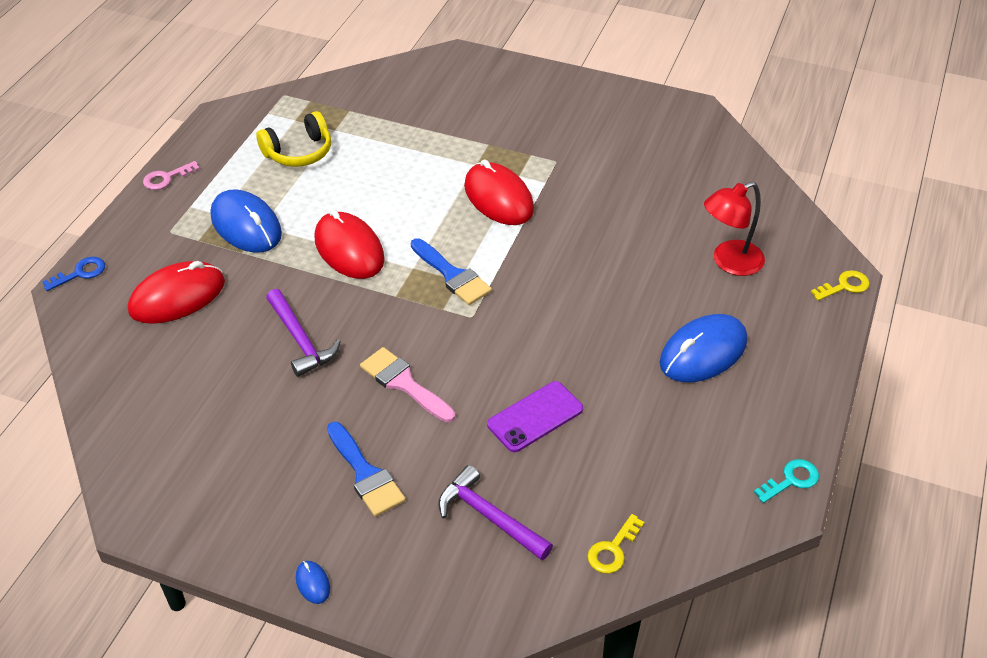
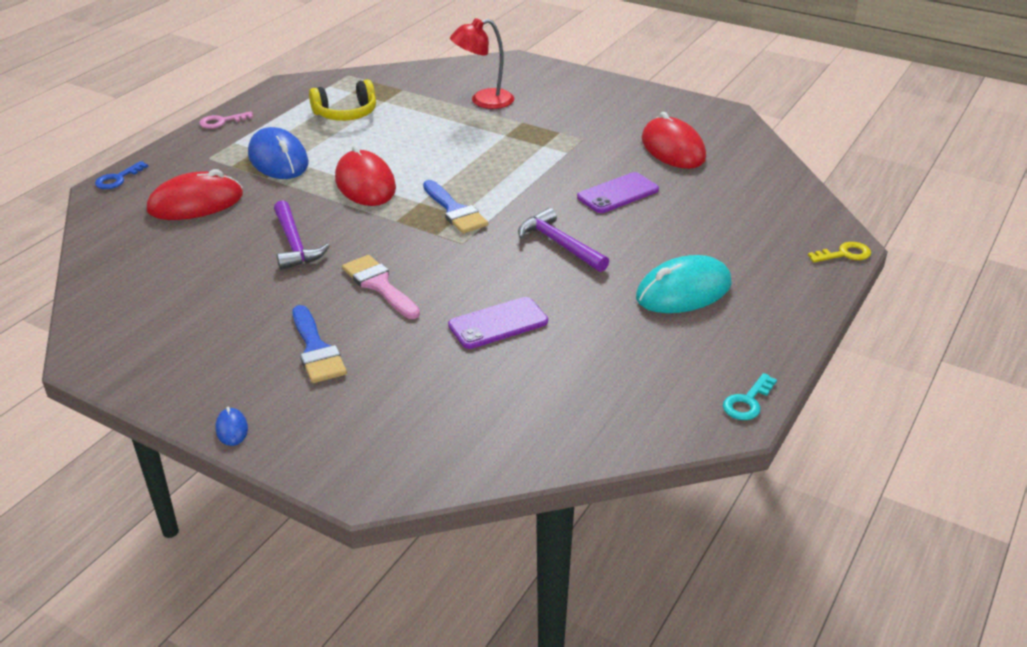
camera: 10 degrees right, 10 degrees down
blue key [43,257,105,291] -> blue key turned 150 degrees clockwise [95,161,149,189]
purple hammer [438,465,553,560] -> purple hammer moved to [518,208,609,272]
red mouse [464,160,534,225] -> red mouse moved to [642,112,706,169]
yellow key [588,514,645,574] -> none
blue mouse [660,314,747,382] -> turquoise mouse [636,255,732,313]
red lamp [704,182,765,276] -> red lamp moved to [450,18,514,109]
turquoise key [754,459,819,503] -> turquoise key turned 150 degrees clockwise [723,373,777,420]
none -> purple phone [577,172,659,213]

